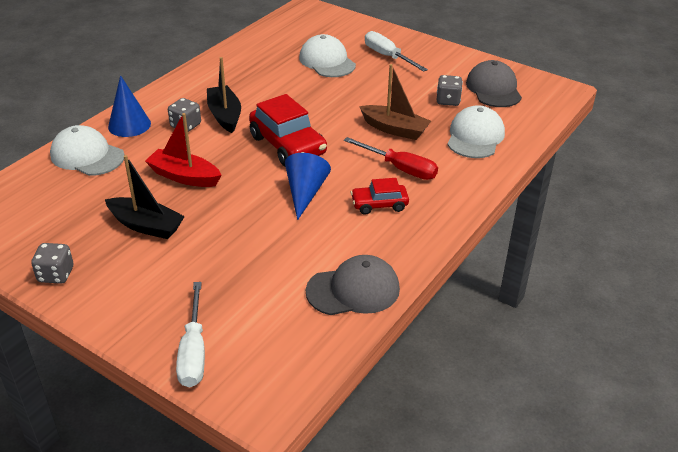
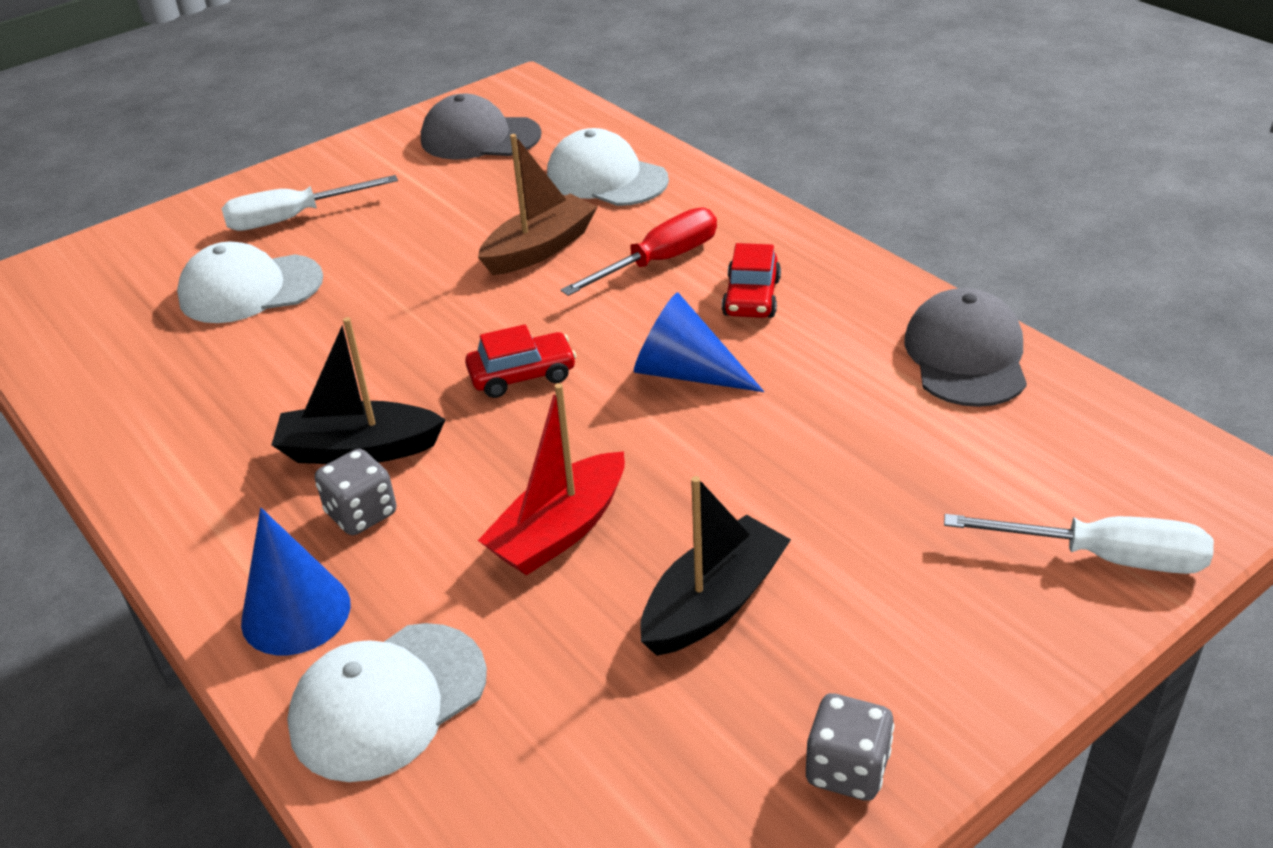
camera: 70 degrees left, 0 degrees up
red car [249,94,327,166] -> red car [465,324,576,398], size x0.56
grey dice [437,75,463,106] -> none

